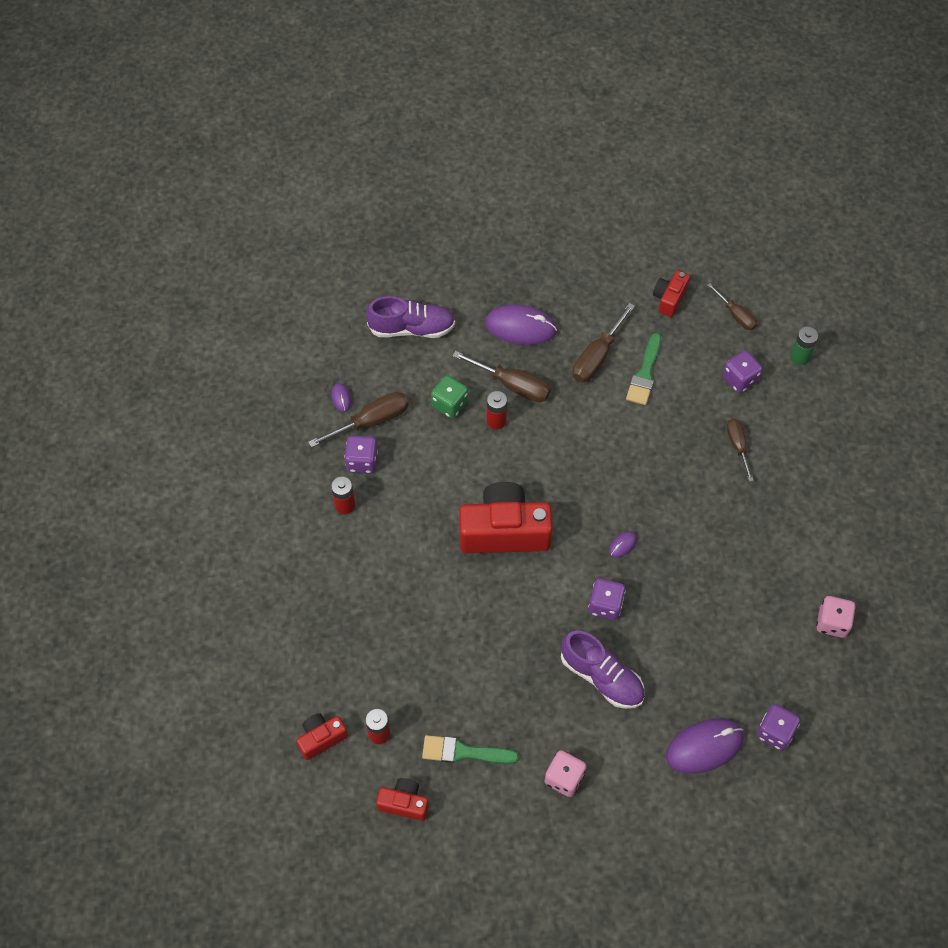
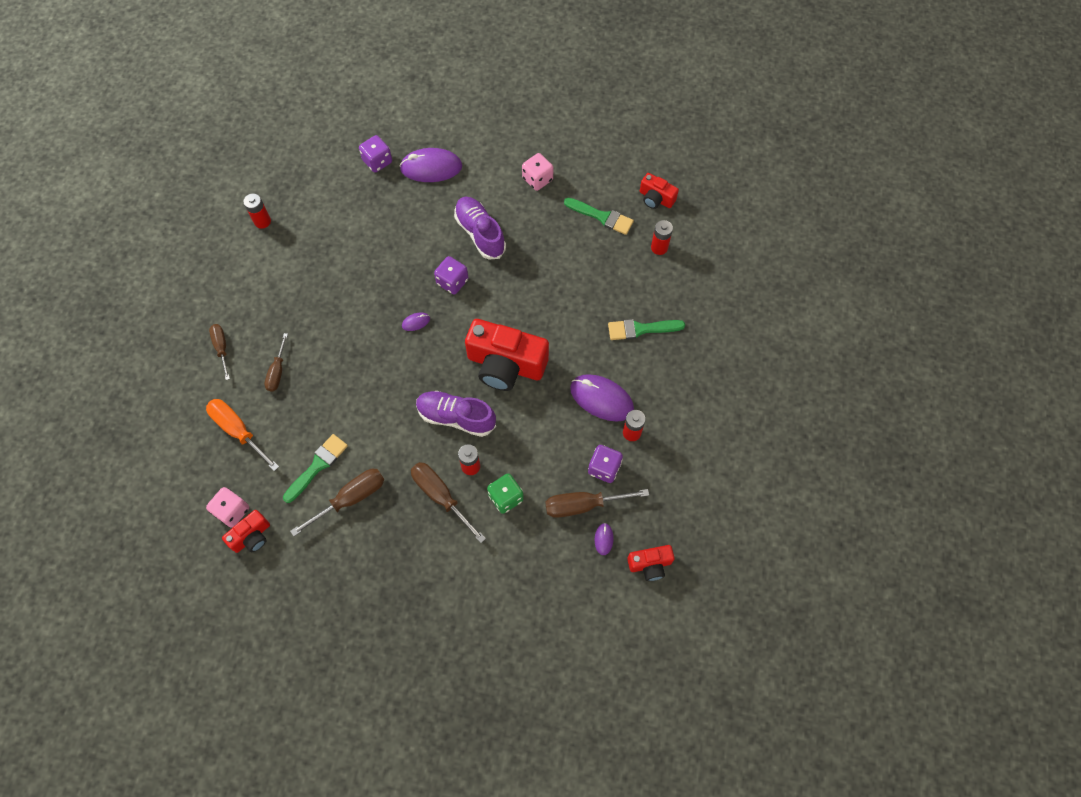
camera: 160 degrees left, 5 degrees up
red camera [296,713,348,760] -> red camera moved to [627,545,675,581]
purple shoe [366,296,455,338] -> purple shoe moved to [416,391,496,437]
purple mouse [485,304,557,345] -> purple mouse moved to [570,374,634,422]
brown screwdriver [707,283,757,330] -> brown screwdriver moved to [209,324,230,380]
purple dice [722,351,763,393] -> orange screwdriver [206,399,279,471]
green battery [790,327,818,365] -> none
pink dice [816,596,856,638] -> pink dice moved to [206,487,249,528]
none -> red battery [243,193,271,229]
none -> green brush [608,319,685,340]

